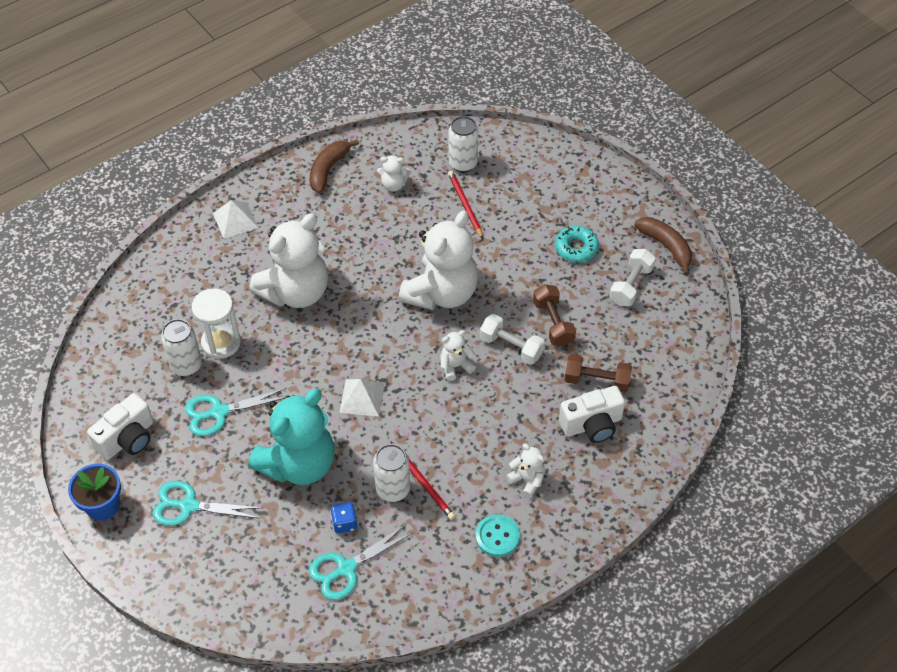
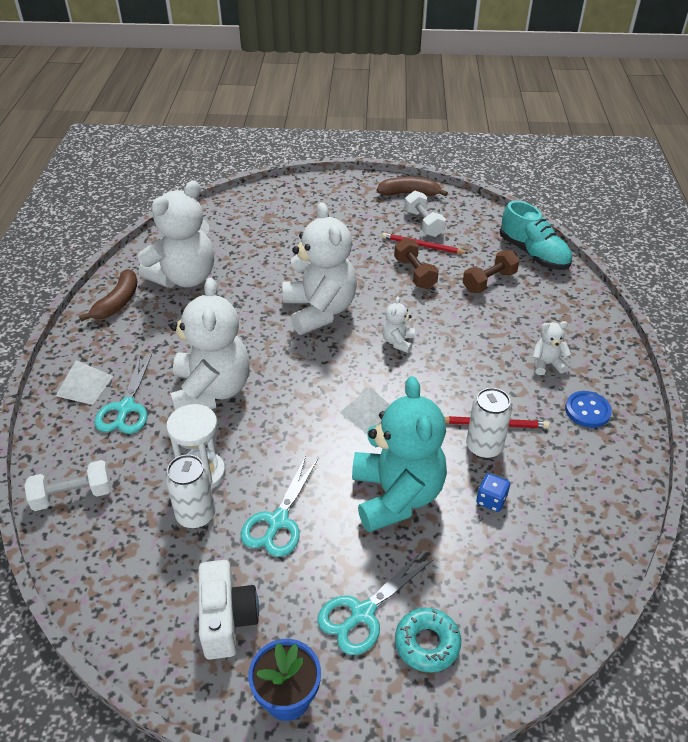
camera: 50 degrees left, 10 degrees down
turquoise scissors [309,524,413,600] -> turquoise scissors moved to [94,354,152,434]
brown banana [310,139,359,193] -> brown banana turned 135 degrees counterclockwise [79,269,138,322]
white teddy bear [377,155,411,192] -> white teddy bear [138,181,214,288], size x2.30
red pencil [448,171,483,239] -> red pencil moved to [382,233,468,254]
white can [449,116,479,172] -> none
turquoise button [476,515,520,557] -> blue button [565,391,612,428]
white dumbbell [480,314,545,365] -> white dumbbell moved to [24,460,111,511]
brown dumbbell [533,284,576,346] -> brown dumbbell turned 45 degrees clockwise [394,238,439,289]
turquoise donut [555,226,599,262] -> turquoise donut moved to [395,608,461,673]
white camera [559,386,625,443] -> none
none -> turquoise shoe [500,201,572,270]

